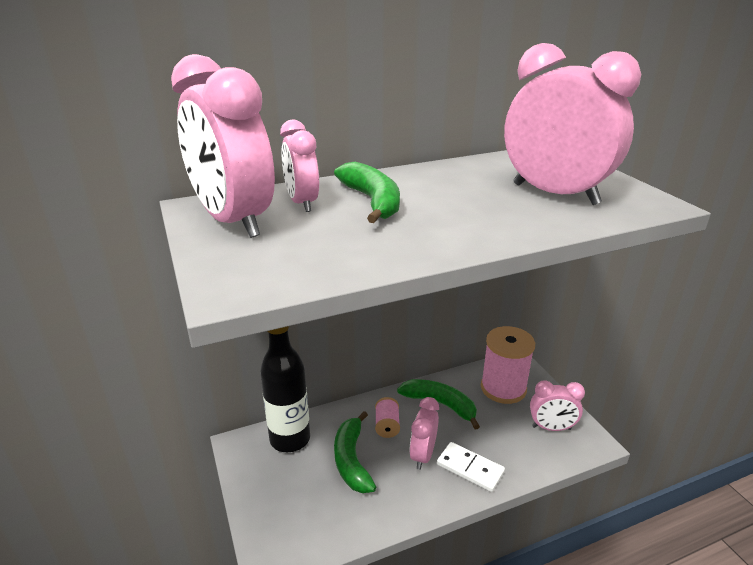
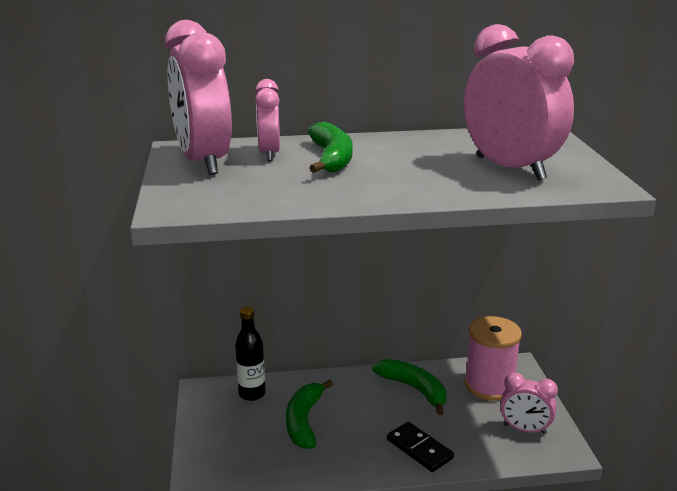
camera: 15 degrees right, 5 degrees down
black bottle [260,326,310,452] -> black bottle [235,307,265,401], size x0.66
pink spool [375,397,400,438] -> none
pink clock [410,397,439,470] -> none
white domino [437,442,505,492] -> black domino [387,422,454,472]

